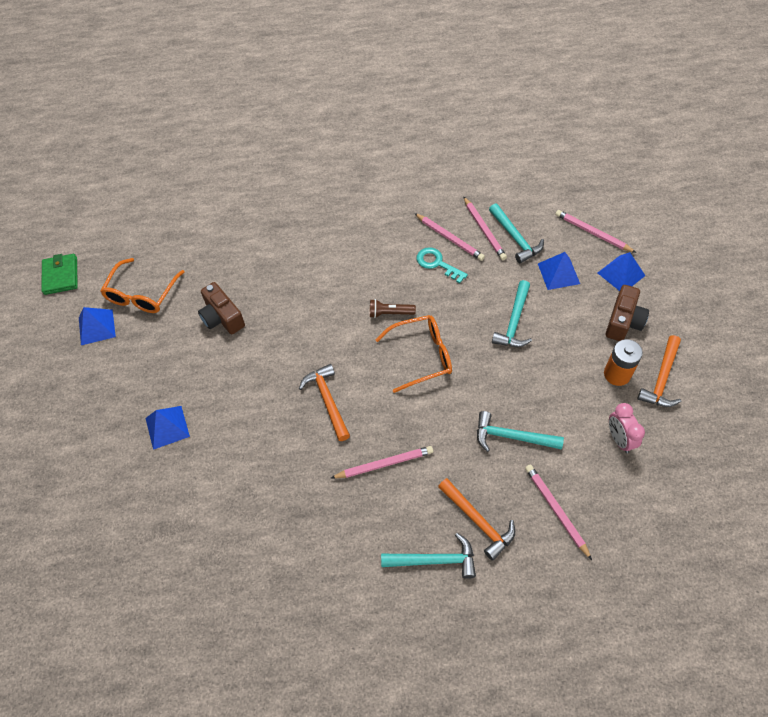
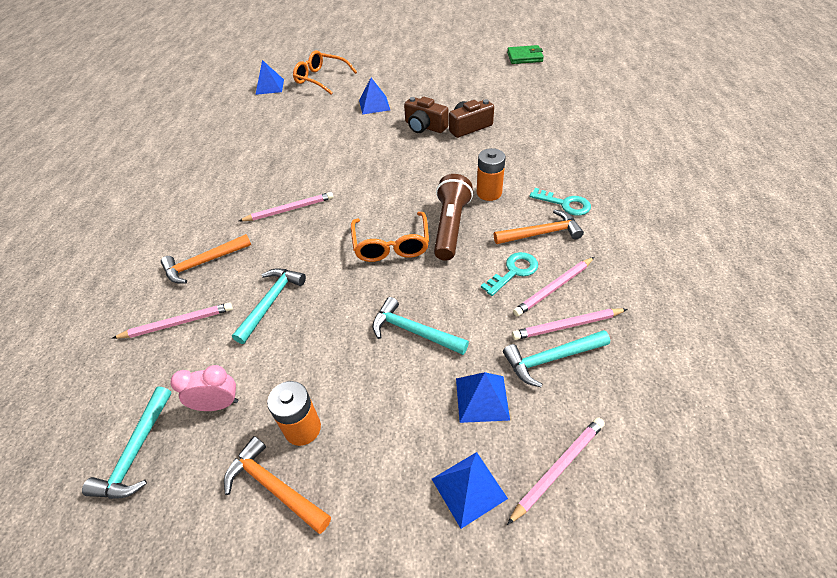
camera: 100 degrees right, 10 degrees down
blue pyramid [79,307,116,345] -> blue pyramid moved to [255,60,284,95]
orange glasses [100,258,184,313] -> orange glasses moved to [293,50,357,95]
orange hammer [299,364,350,441] -> orange hammer moved to [494,209,584,244]
pink pencil [331,446,433,479] -> pink pencil turned 105 degrees counterclockwise [239,192,333,221]
brown flashlight [370,299,416,318] -> brown flashlight [434,174,473,261], size x1.86
turquoise hammer [381,533,476,579] -> turquoise hammer moved to [82,386,172,499]
brown camera [605,285,649,341] -> brown camera moved to [404,97,449,133]
none -> orange battery [477,148,506,201]
none -> turquoise key [530,188,591,216]

